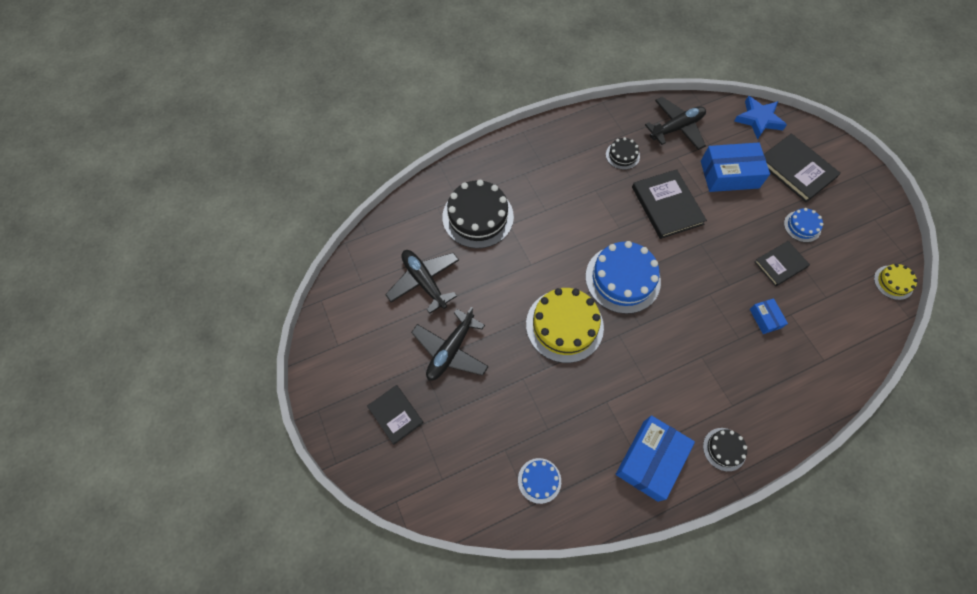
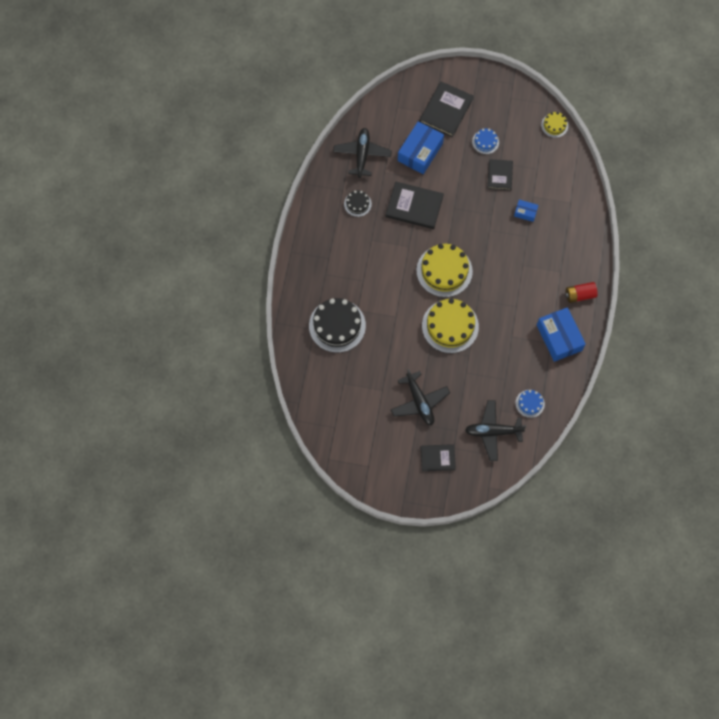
camera: 55 degrees left, 5 degrees up
black plane [385,250,459,314] -> black plane moved to [465,400,526,461]
blue cake [585,241,661,314] -> yellow cake [416,244,473,297]
black cake [703,428,747,471] -> red battery [565,282,598,303]
blue star [734,96,787,140] -> none
black book [764,133,841,202] -> black book turned 60 degrees counterclockwise [419,81,474,137]

